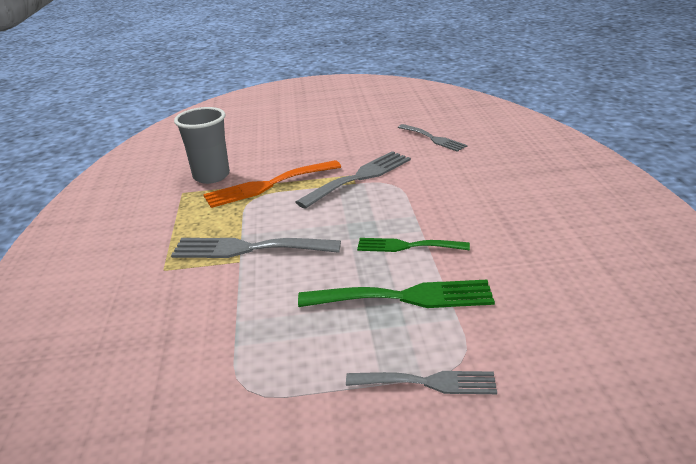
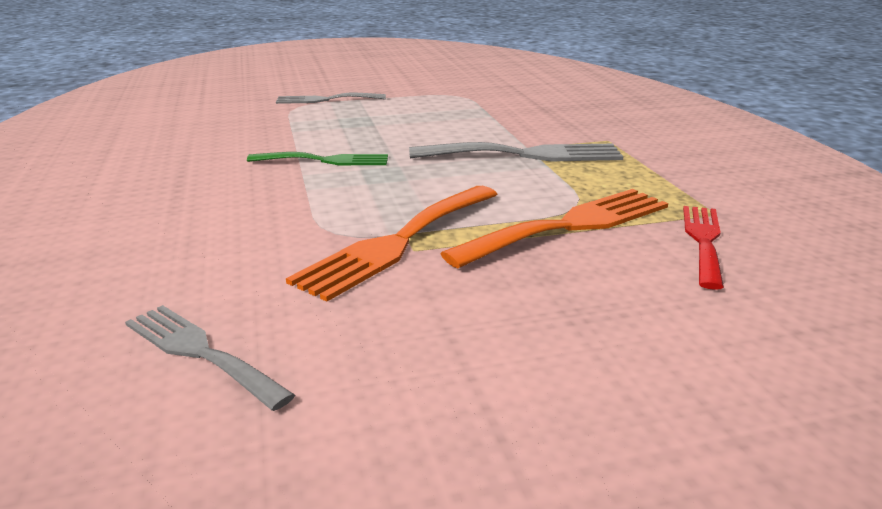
camera: 170 degrees right, 5 degrees down
grey cup [174,107,230,184] -> red fork [683,206,724,290]
grey fork [296,151,411,209] -> orange fork [286,186,497,302]
green fork [298,280,495,308] -> none

